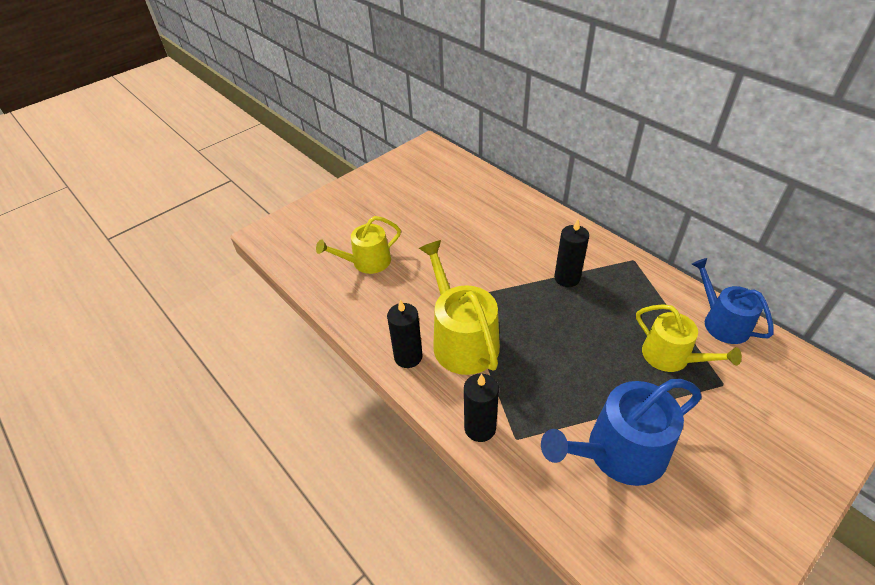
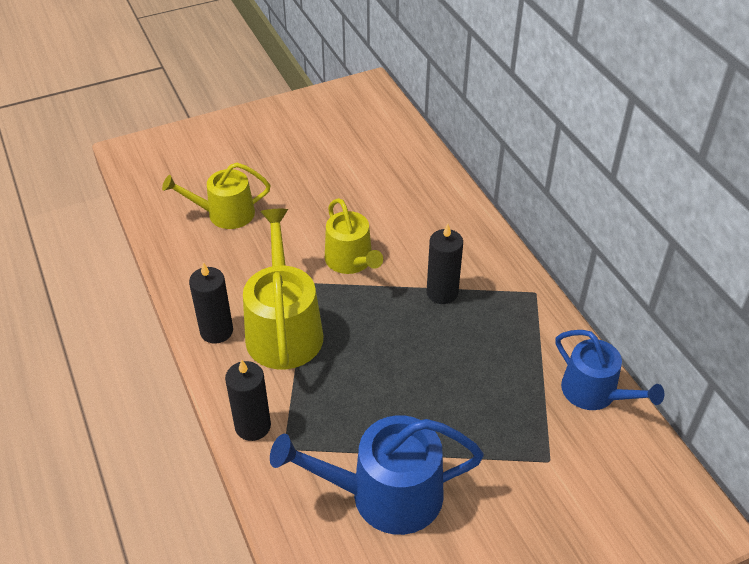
camera: 15 degrees right, 0 degrees up
yellow watering can [636,304,742,372] -> yellow watering can moved to [325,198,383,274]
blue watering can [692,258,774,344] -> blue watering can turned 150 degrees clockwise [556,330,664,410]

